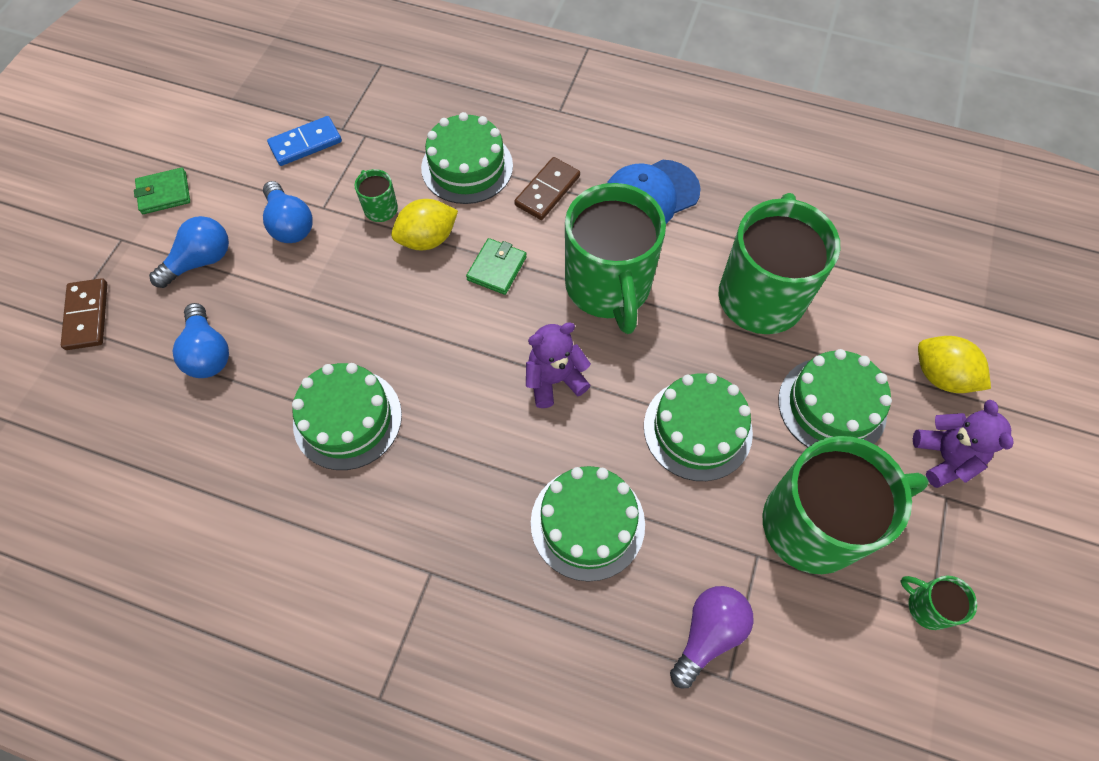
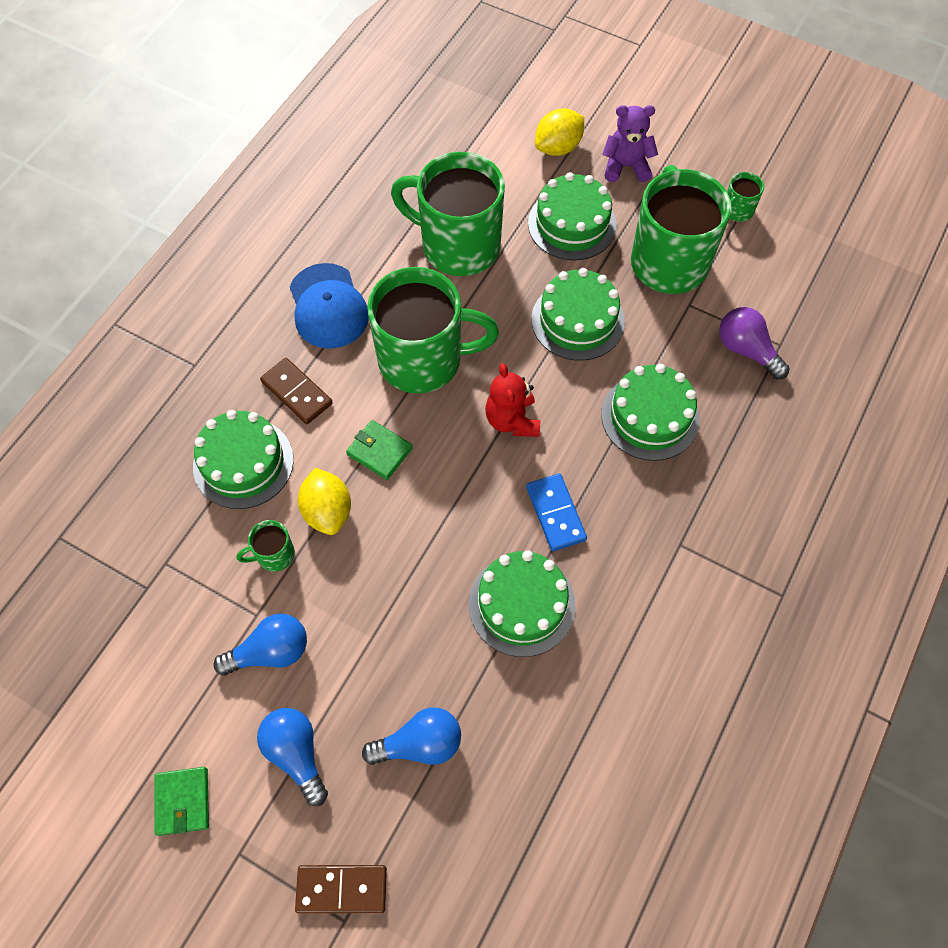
camera: 80 degrees left, 0 degrees up
blue domino [267,116,342,166] -> blue domino moved to [526,473,587,551]
purple teddy bear [526,322,591,408] -> red teddy bear [485,363,540,437]

